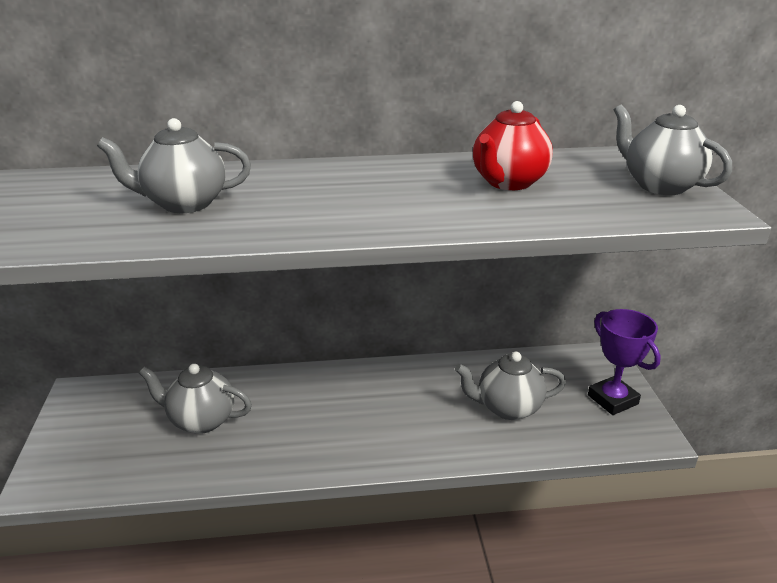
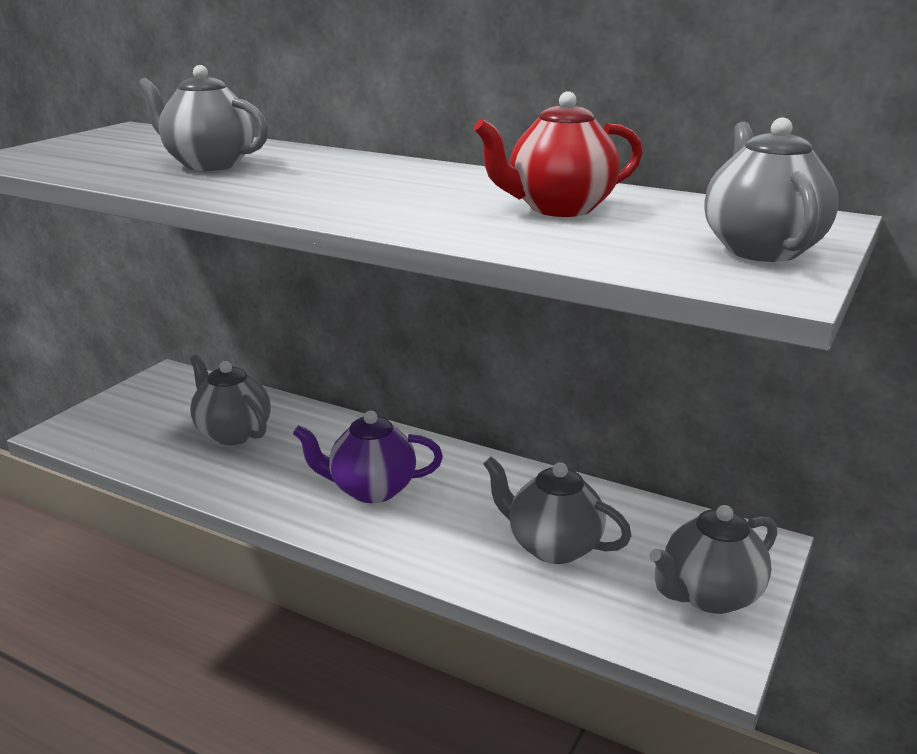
camera: 35 degrees right, 5 degrees down
purple trophy [588,309,661,415] -> grey teapot [649,505,777,614]
none -> purple teapot [293,411,443,503]

